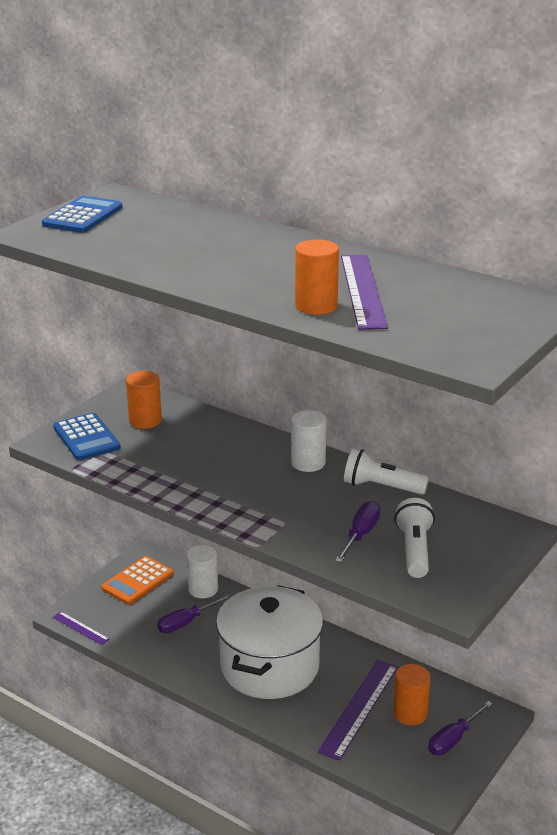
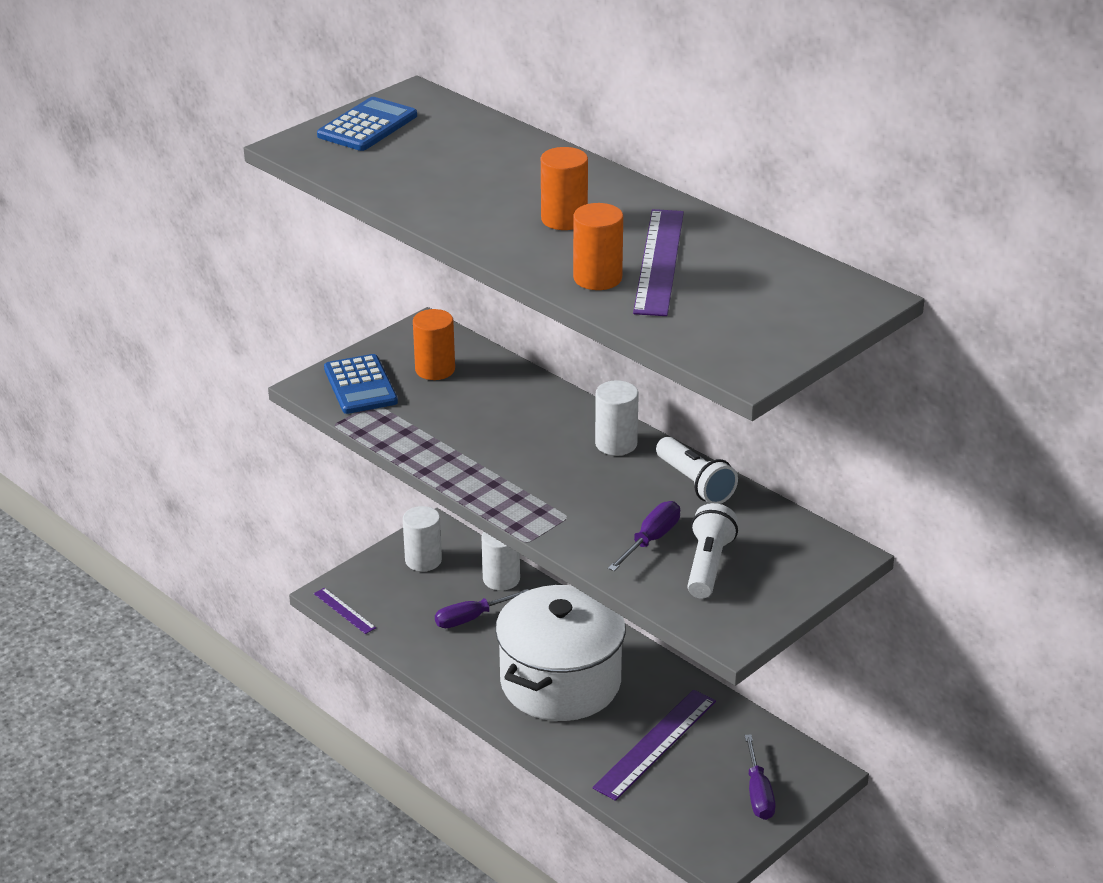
camera: 10 degrees right, 5 degrees up
orange calculator [101,556,173,605] -> white cylinder [403,506,442,571]
white flashlight [344,449,429,495] -> white flashlight turned 150 degrees counterclockwise [656,437,738,504]
orange cylinder [393,664,431,725] -> orange cylinder moved to [541,147,588,230]
purple screwdriver [428,701,493,755] -> purple screwdriver turned 60 degrees counterclockwise [744,734,776,820]

